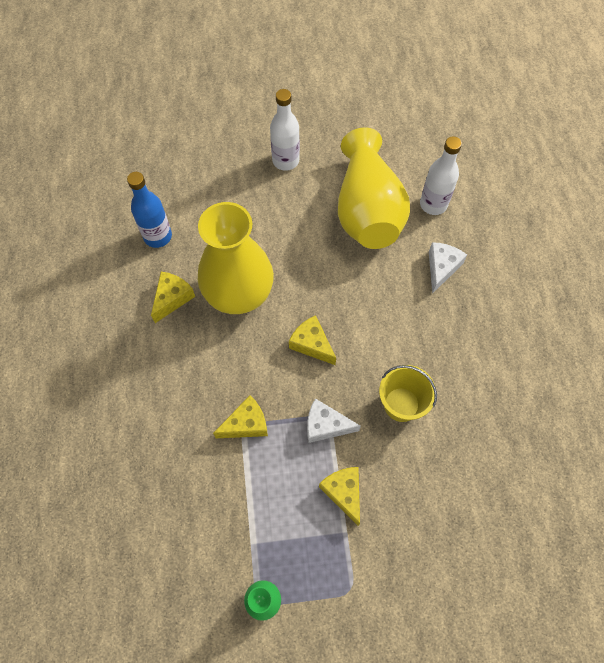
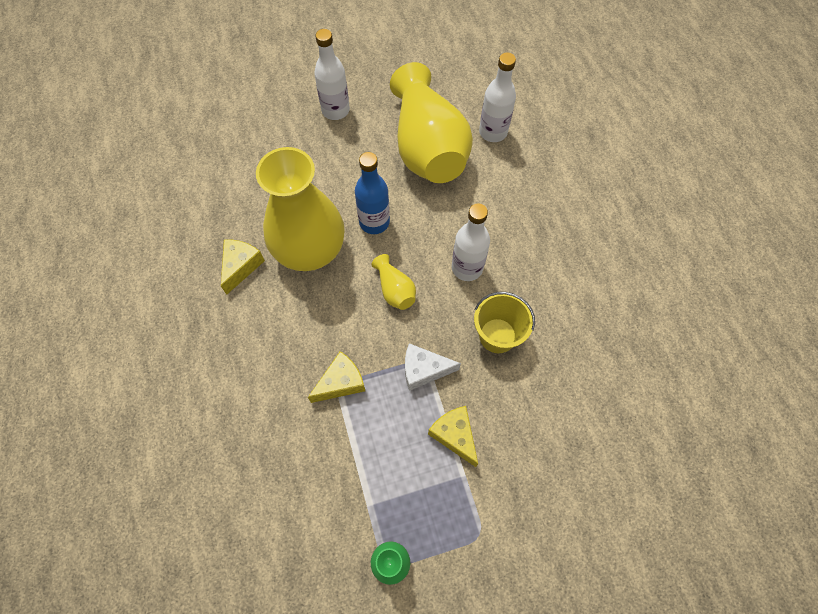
camera: 10 degrees left, 0 degrees up
blue bottle [127,172,172,248] -> blue bottle moved to [355,152,390,234]
yellow cheese [289,315,336,365] -> yellow vase [371,254,416,310]
white cheese [429,242,467,294] -> none
none -> white bottle [452,203,490,281]

